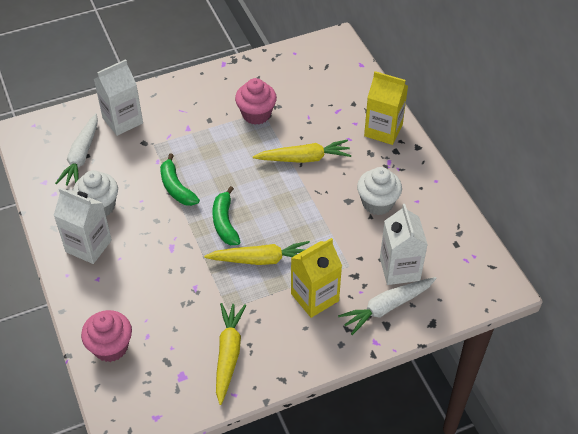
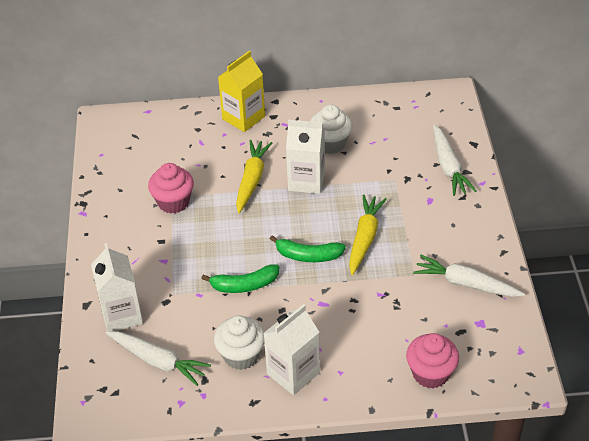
camera: 70 degrees left, 5 degrees down
yellow carrot [216,303,246,405] -> white carrot [413,255,525,297]
yellow carton [291,238,342,318] -> none
white carton [380,204,428,285] -> white carton moved to [286,120,325,194]

